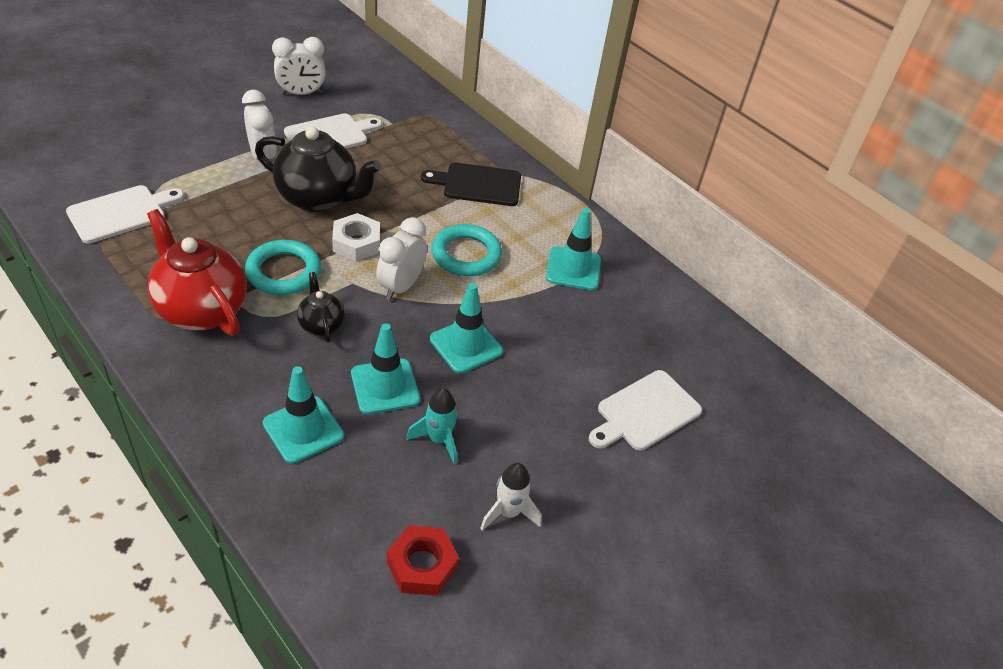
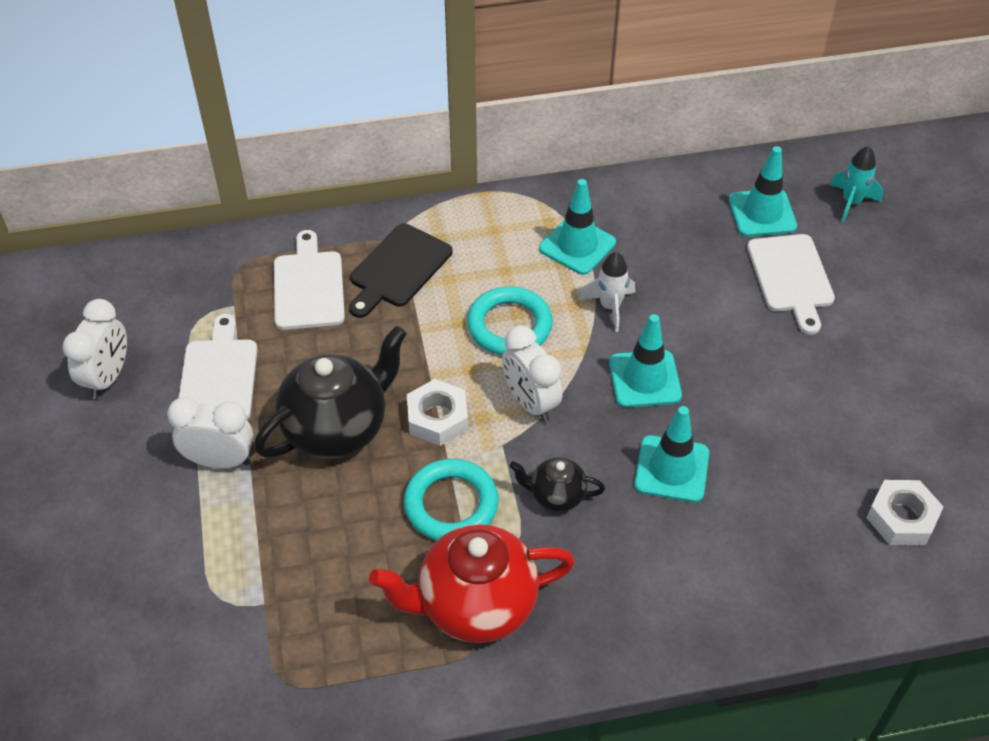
camera: 55 degrees left, 5 degrees up
white cutting board [66,185,184,244] -> white cutting board moved to [274,230,345,330]
turquoise traffic cone [263,366,344,464] -> turquoise traffic cone moved to [729,146,797,237]
red nut [387,525,459,596] -> white nut [867,480,944,545]
turquoise rocket [406,388,458,464] -> turquoise rocket moved to [830,146,883,223]
white rocket [480,463,542,531] -> white rocket moved to [580,252,635,332]

